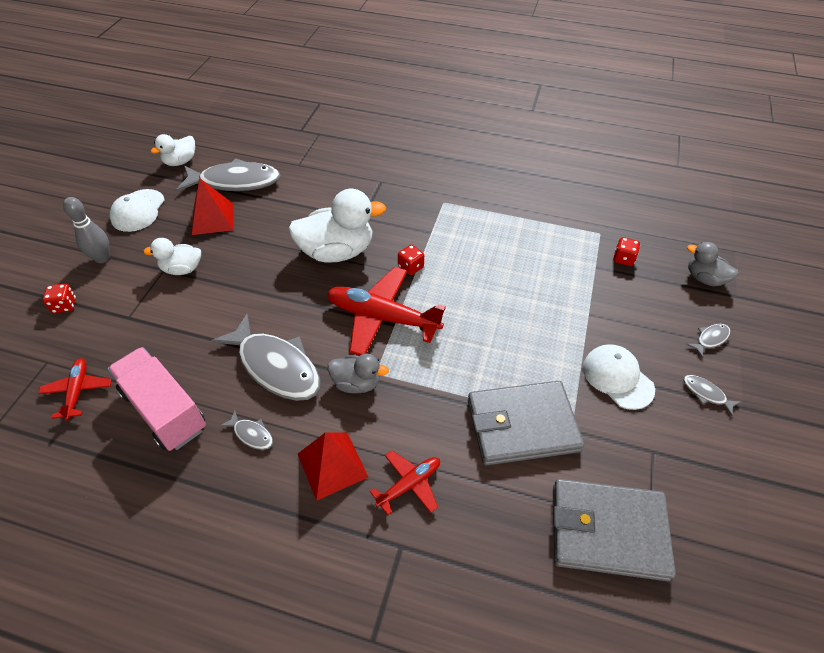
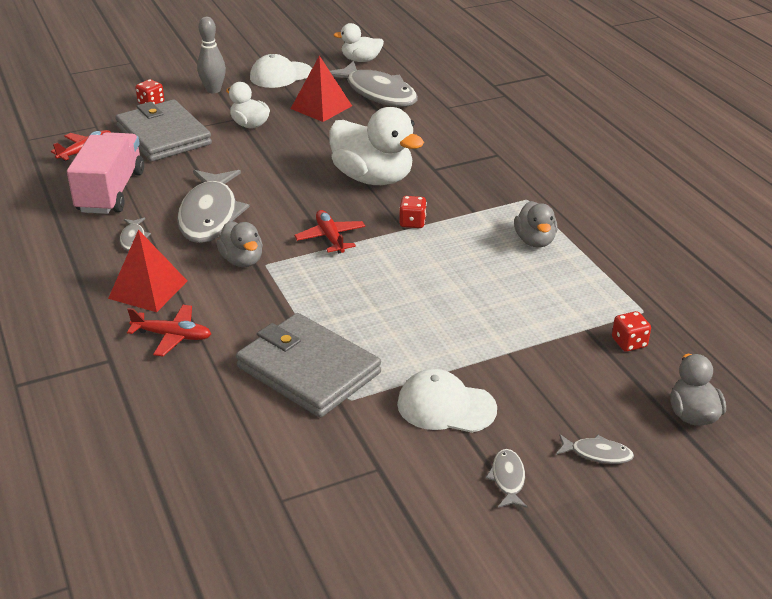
camera: 50 degrees right, 15 degrees down
red plane [327,267,446,356] -> red plane [294,210,365,253], size x0.53
grey wallet [553,479,676,581] -> grey wallet moved to [115,99,212,162]
white cap [583,344,655,410] -> white cap turned 90 degrees counterclockwise [397,369,497,433]
none -> grey duck [514,201,557,248]

